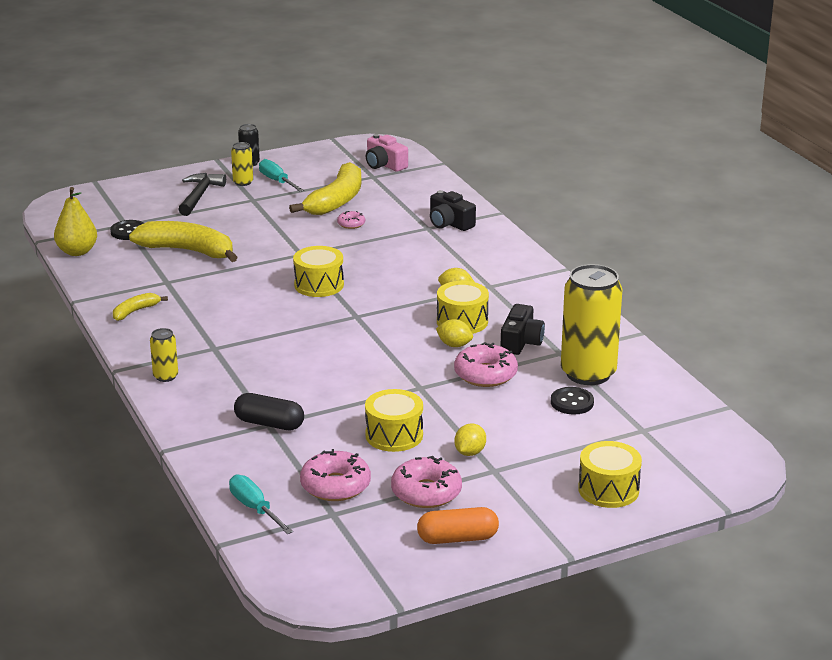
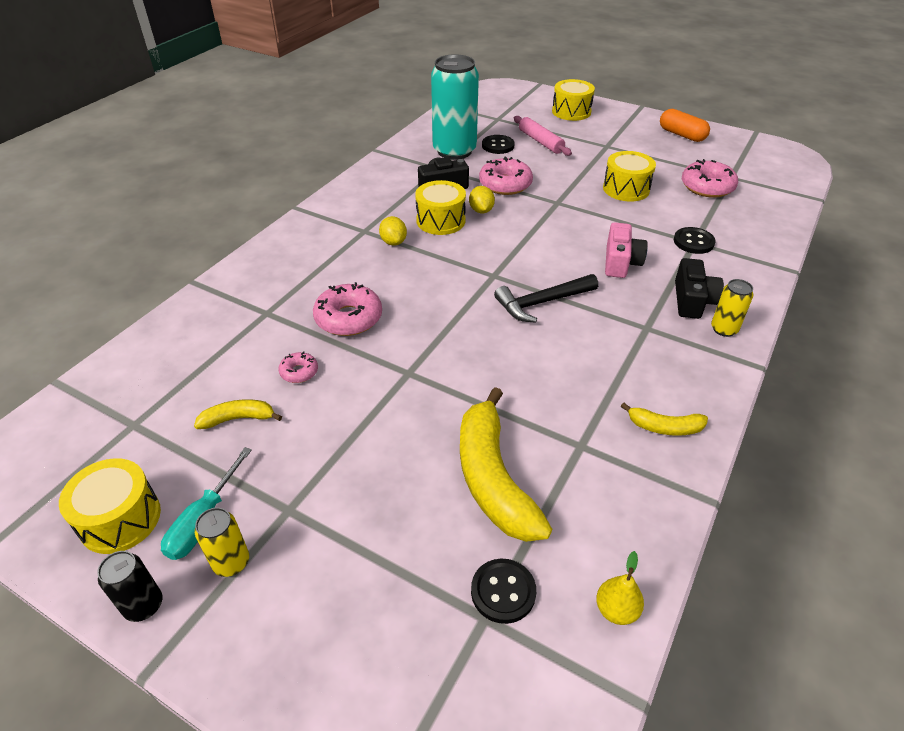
camera: 125 degrees left, 15 degrees up
yellow pear [54,187,97,256] -> yellow pear [596,551,644,625], size x0.60
black hammer [178,173,226,216] -> black hammer moved to [494,274,598,323]
turquoise screwdriver [229,475,293,534] -> none
black capsule [234,393,304,430] -> black button [674,227,716,254]
yellow banana [289,162,361,215] -> yellow banana [194,399,282,429], size x0.49
yellow drum [293,246,344,297] -> yellow drum moved to [59,458,161,554]
pink camera [366,134,408,171] -> pink camera moved to [605,222,648,278]
pink donut [391,456,462,508] -> pink donut moved to [313,282,382,336]
black camera [430,190,476,231] -> black camera moved to [675,258,724,319]
yellow lemon [455,423,486,456] -> none
yellow can [561,264,622,385] -> turquoise can [431,54,479,160]
none -> pink rolling pin [514,116,572,156]

